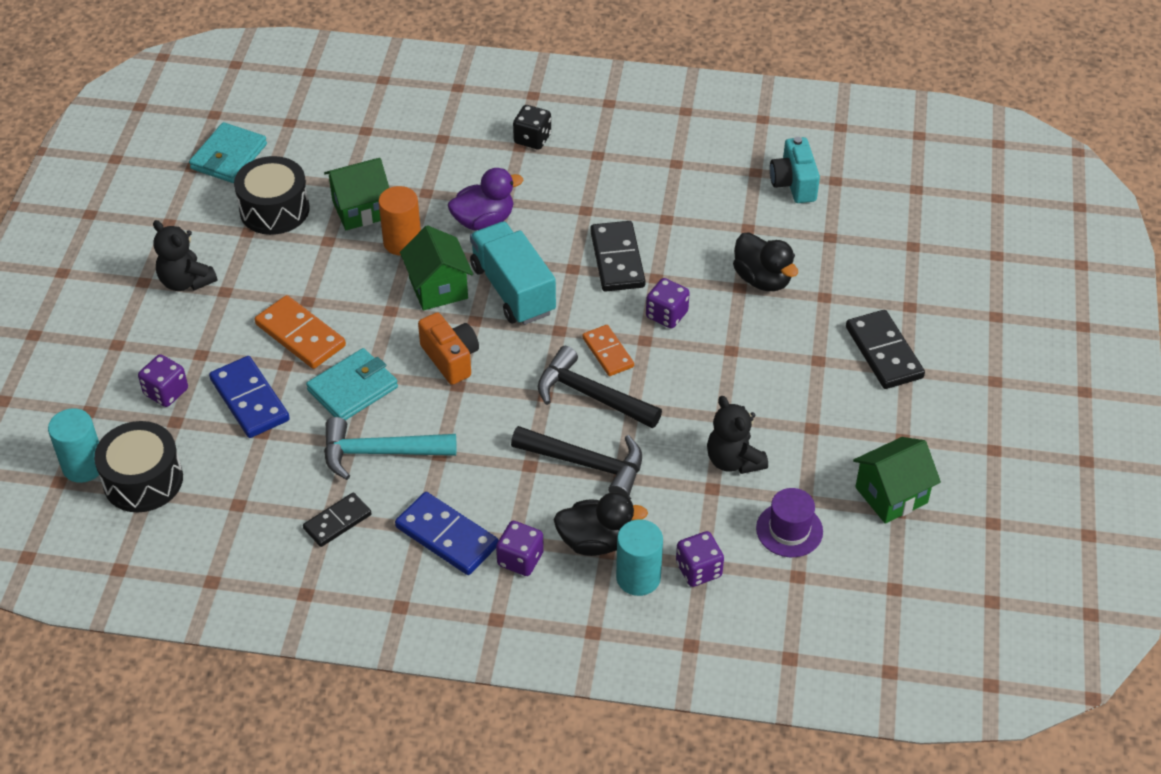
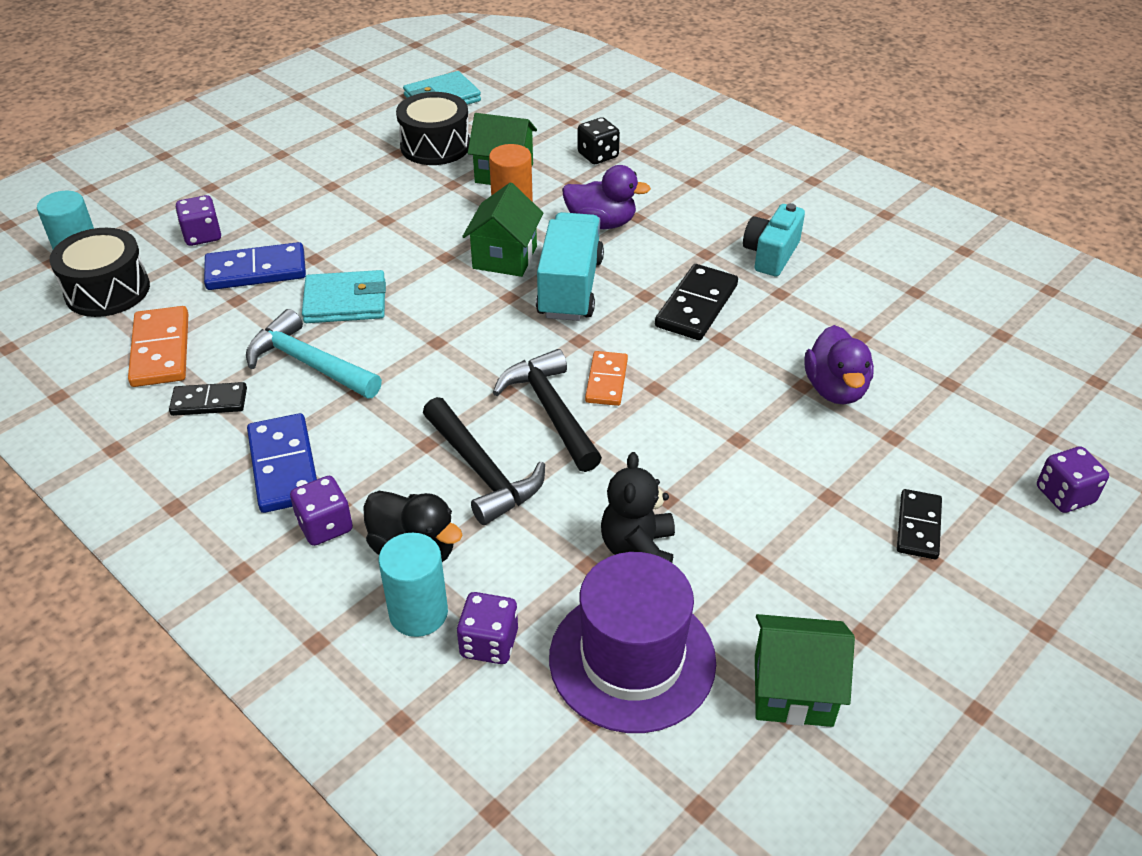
camera: 35 degrees right, 5 degrees down
black teddy bear [153,220,217,291] -> none
blue domino [209,356,290,438] -> blue domino turned 75 degrees clockwise [204,242,306,290]
orange domino [255,295,346,369] -> orange domino moved to [128,306,188,387]
orange camera [418,312,479,385] -> none
black dice [513,105,551,150] -> black dice moved to [578,117,620,164]
purple dice [646,278,690,328] -> purple dice moved to [1037,446,1109,513]
black duck [733,232,798,291] -> purple duck [804,325,874,405]
purple hat [756,488,823,557] -> purple hat [549,552,716,733], size x1.80
turquoise camera [770,137,820,203] -> turquoise camera moved to [743,203,805,276]
black domino [846,310,925,389] -> black domino [897,489,942,559], size x0.65

